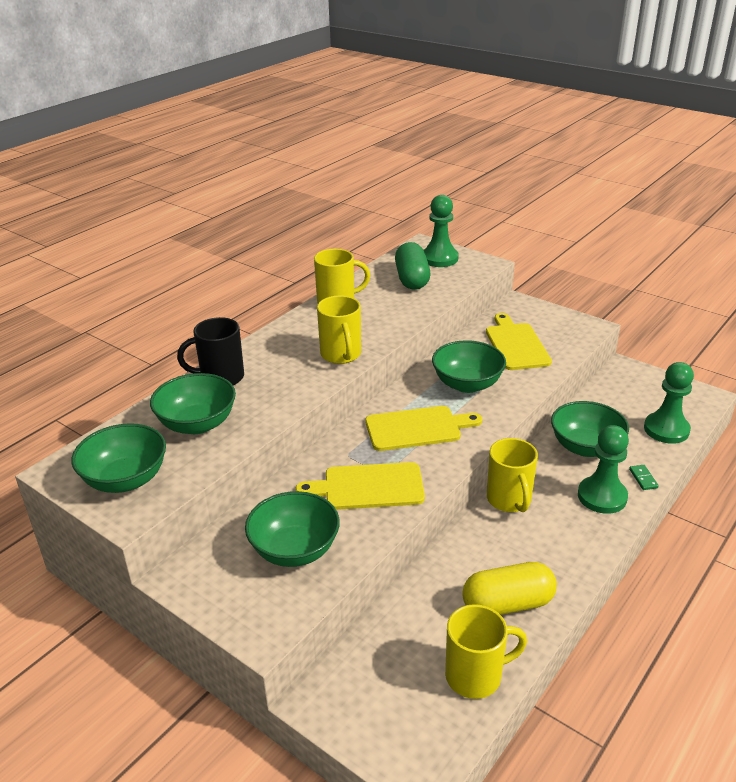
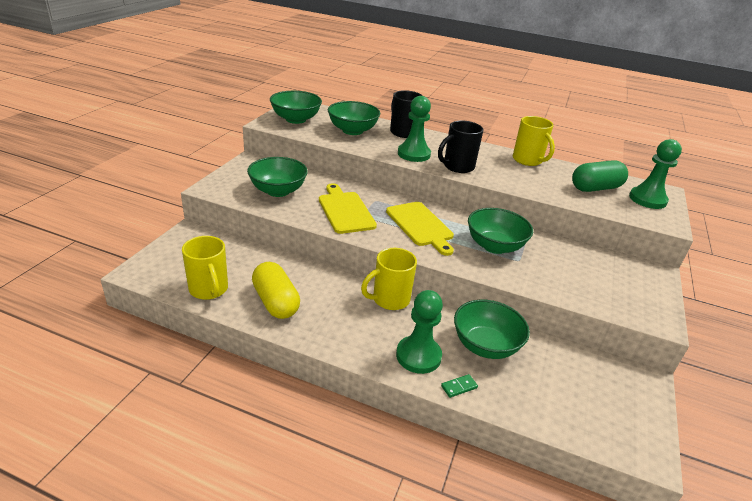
camera: 70 degrees right, 0 degrees up
yellow mug [317,296,361,364] -> black mug [438,121,484,173]
yellow cutting board [486,313,552,370] -> none
green pawn [644,362,694,444] -> green pawn moved to [398,96,431,162]

